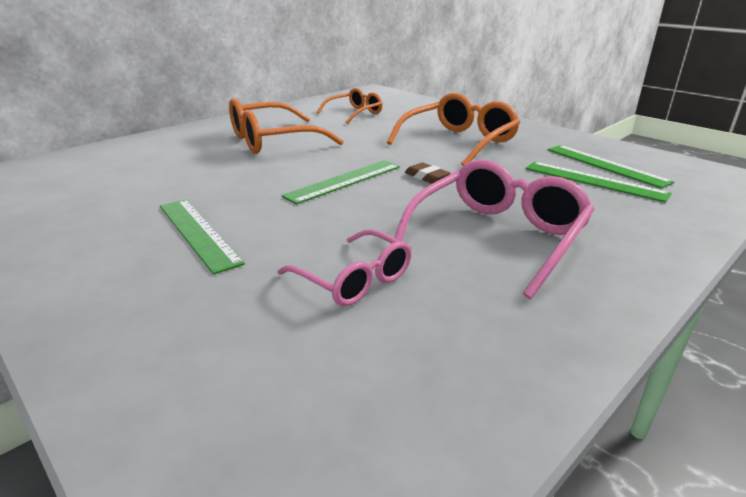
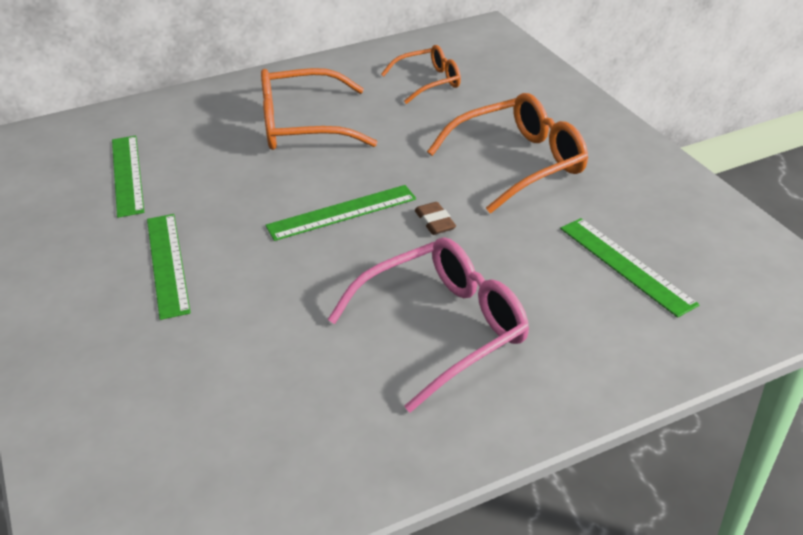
camera: 20 degrees right, 10 degrees up
pink glasses [277,229,412,306] -> none
green ruler [548,145,674,188] -> green ruler moved to [112,136,144,218]

